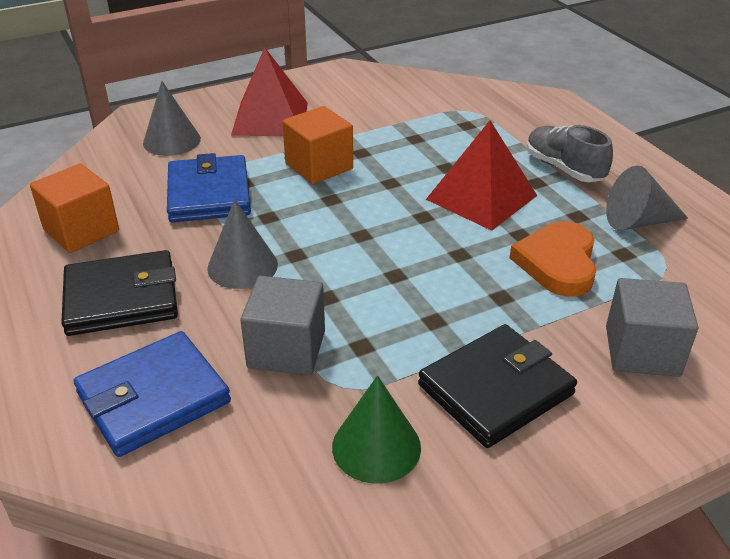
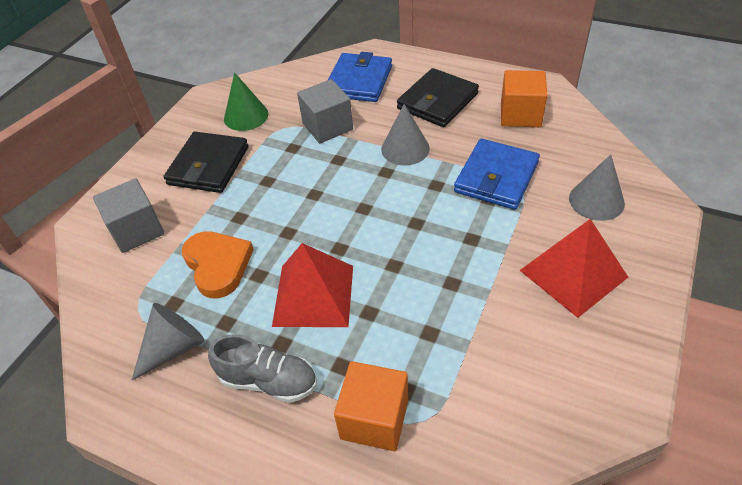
camera: 145 degrees right, 10 degrees up
blue wallet [167,153,251,222] -> blue wallet turned 75 degrees clockwise [454,139,540,210]
orange cube [282,106,353,184] -> orange cube moved to [334,361,408,451]

